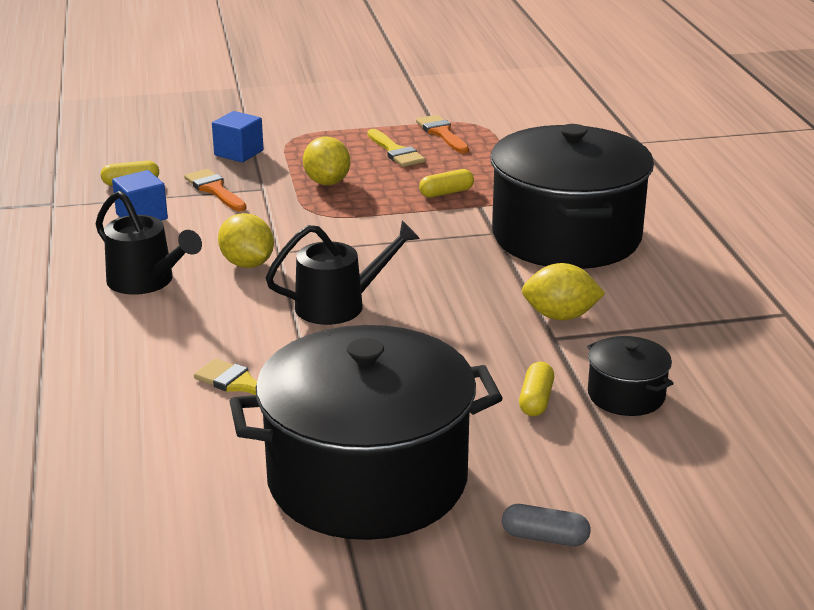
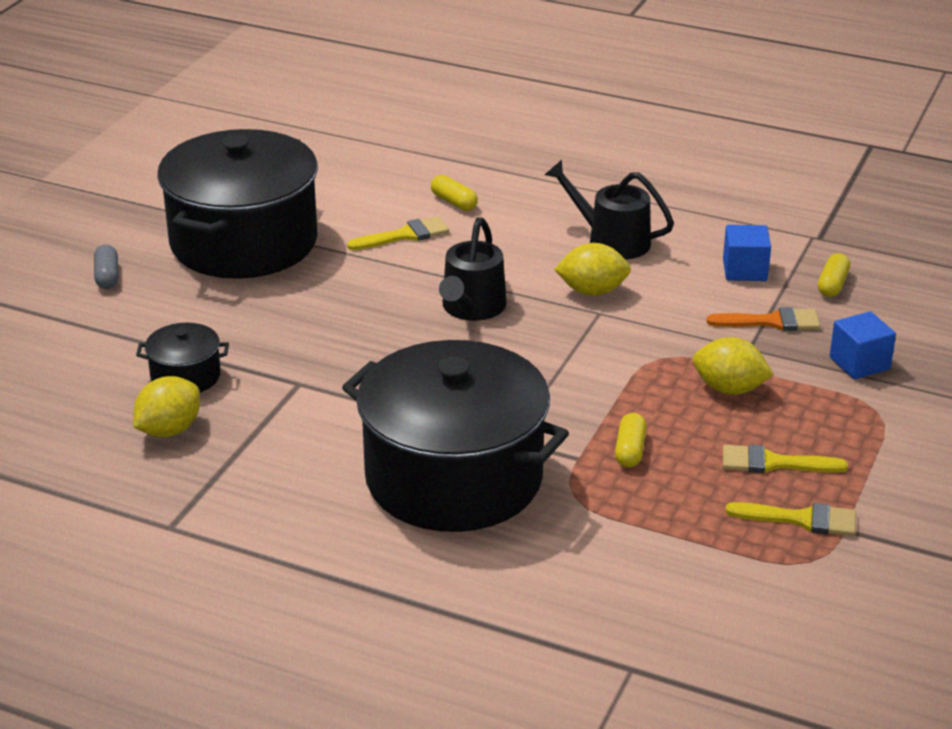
camera: 125 degrees right, 5 degrees up
black watering can [95,191,202,295] -> black watering can turned 45 degrees clockwise [545,160,674,260]
orange brush [416,115,469,153] -> yellow brush [725,502,856,536]
grey capsule [502,504,590,546] -> grey capsule turned 60 degrees counterclockwise [94,244,118,289]
yellow capsule [519,362,554,416] -> yellow capsule moved to [431,175,478,211]
yellow lemon [522,263,605,320] -> yellow lemon moved to [133,376,200,437]

